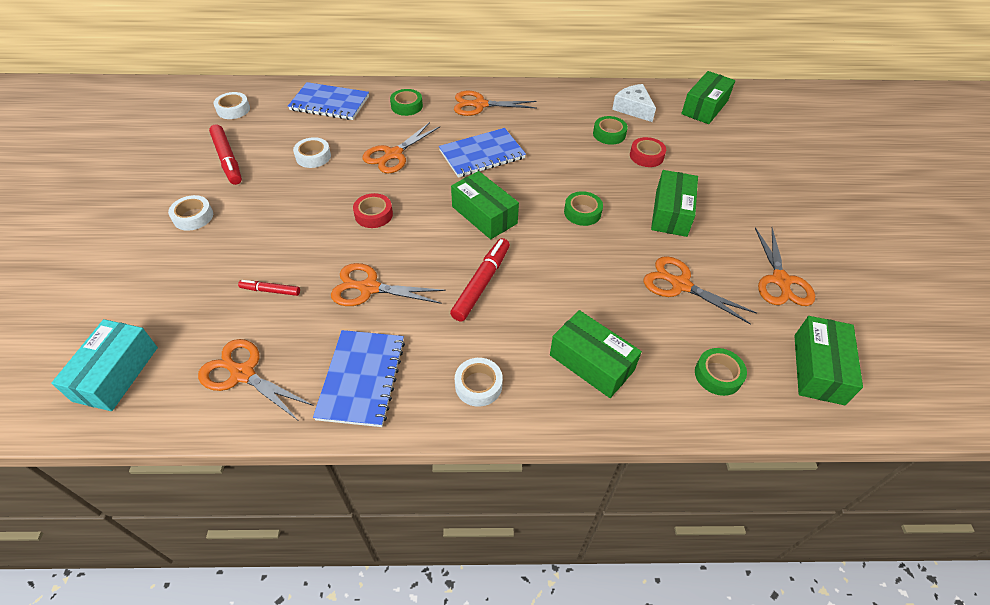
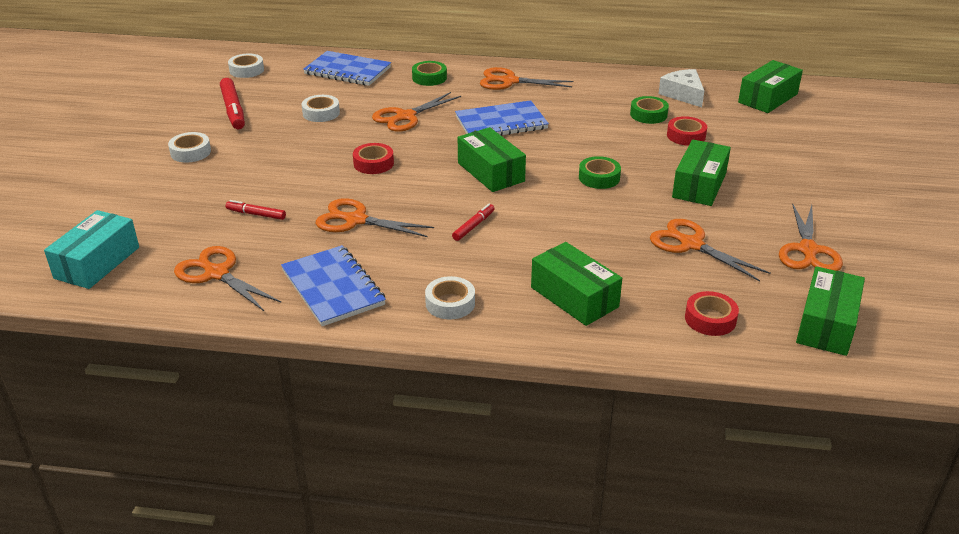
camera: 10 degrees right, 15 degrees down
blue notebook [313,330,405,427] -> blue notebook turned 45 degrees counterclockwise [281,245,386,326]
red marker [450,238,510,322] -> red marker [452,204,495,241], size x0.56
green tape [695,348,747,396] -> red tape [685,291,739,336]

